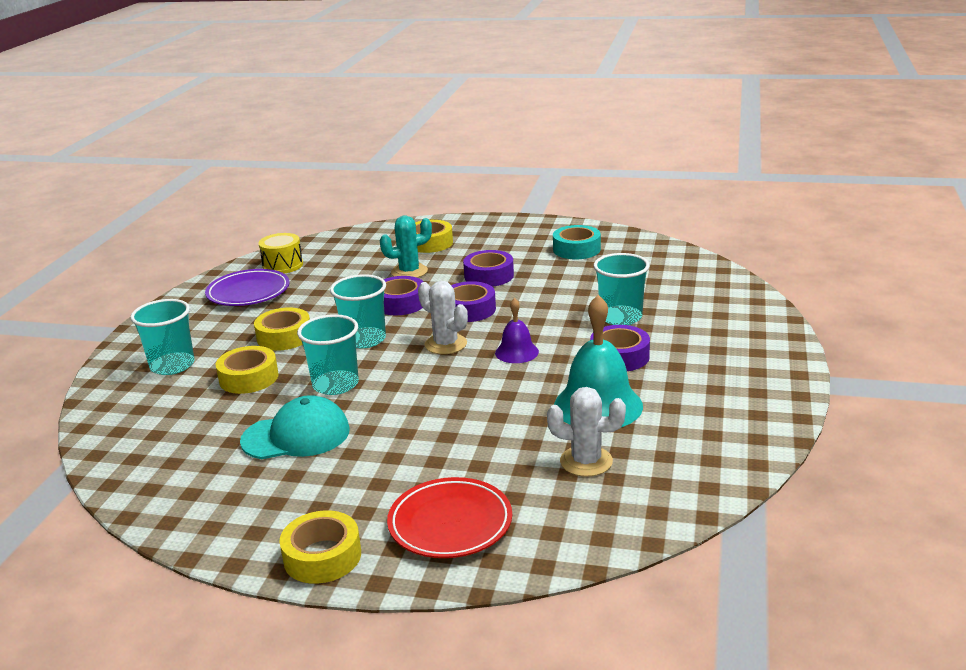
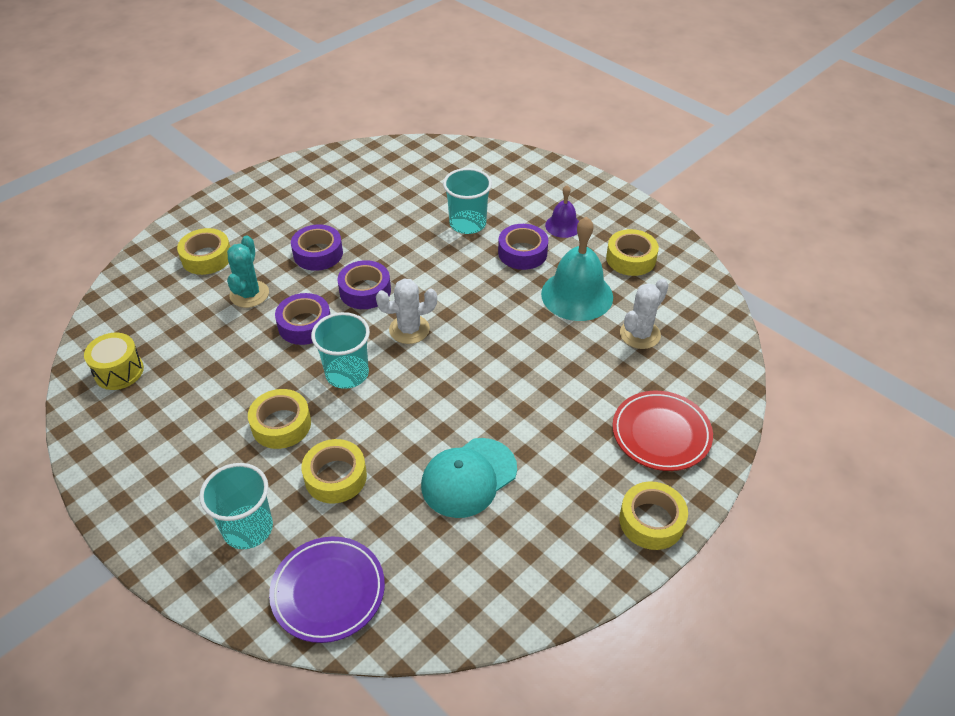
camera: 60 degrees left, 20 degrees up
purple plate [205,269,290,306] -> purple plate moved to [269,537,385,643]
turquoise cap [240,395,350,459] -> turquoise cap turned 150 degrees counterclockwise [421,438,517,518]
turquoise cup [297,314,359,395] -> none
purple bell [495,298,539,363] -> purple bell moved to [545,185,579,238]
turquoise tape [553,225,601,259] -> none
none -> yellow tape [606,229,659,276]

